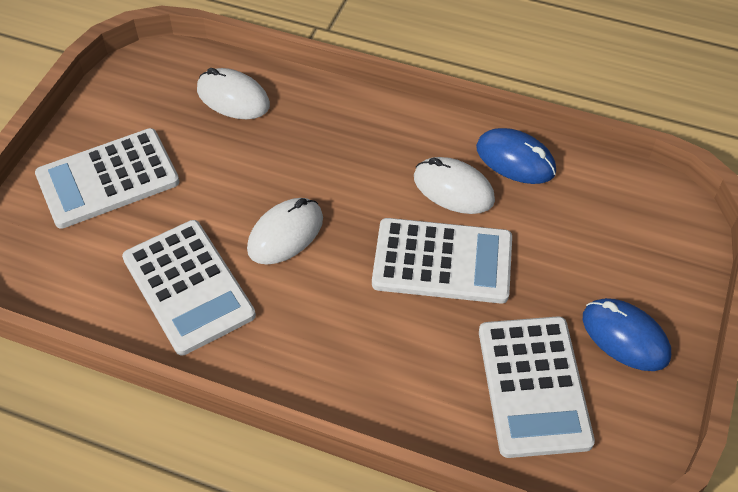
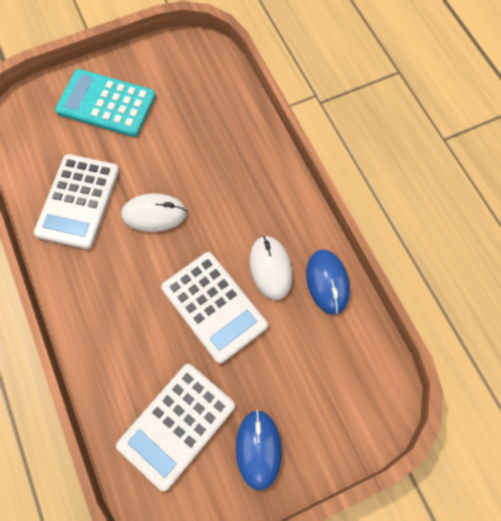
camera: 45 degrees right, 15 degrees up
white calculator [35,128,180,229] -> turquoise calculator [55,69,156,137]
white mouse [197,68,270,119] -> none

